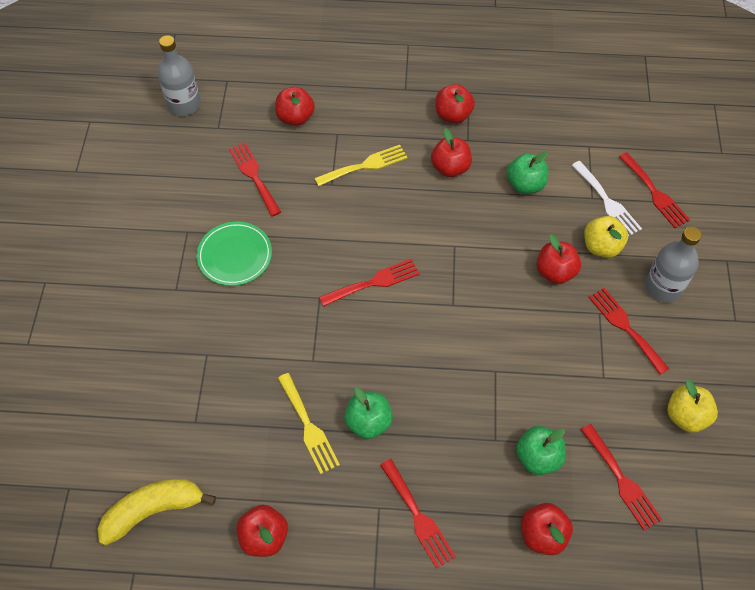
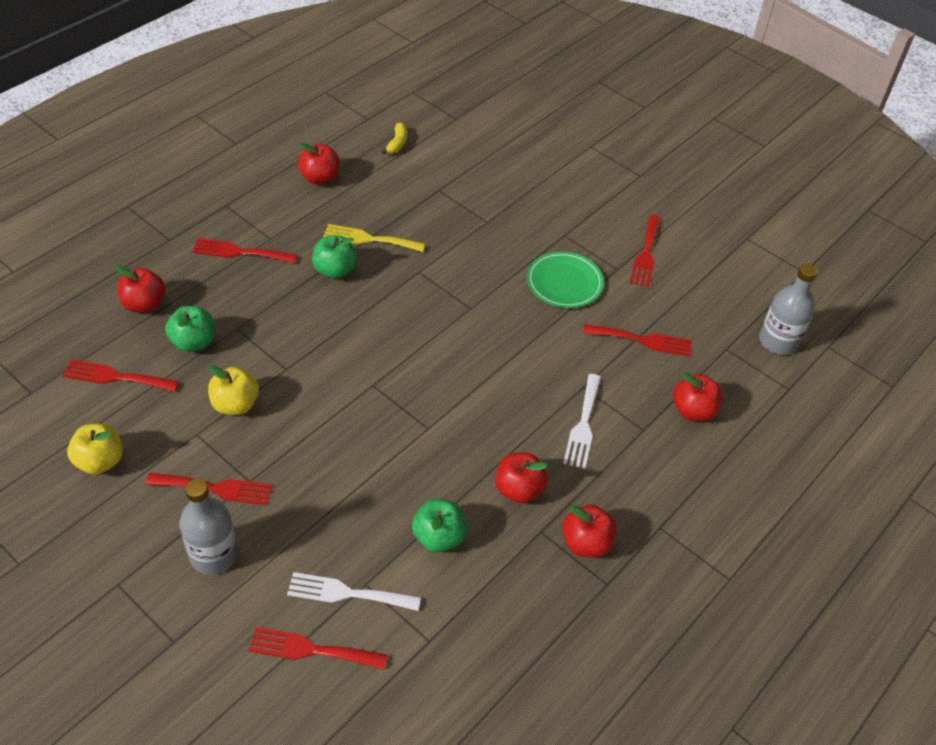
camera: 125 degrees right, 10 degrees down
yellow banana [98,479,216,546] -> yellow banana [381,123,407,154], size x0.53
yellow fork [315,145,408,186] -> white fork [563,374,601,469]
red fork [319,259,420,306] -> red fork moved to [630,215,660,288]
red apple [536,234,581,284] -> none
yellow apple [584,216,628,258] -> yellow apple moved to [208,365,259,415]

